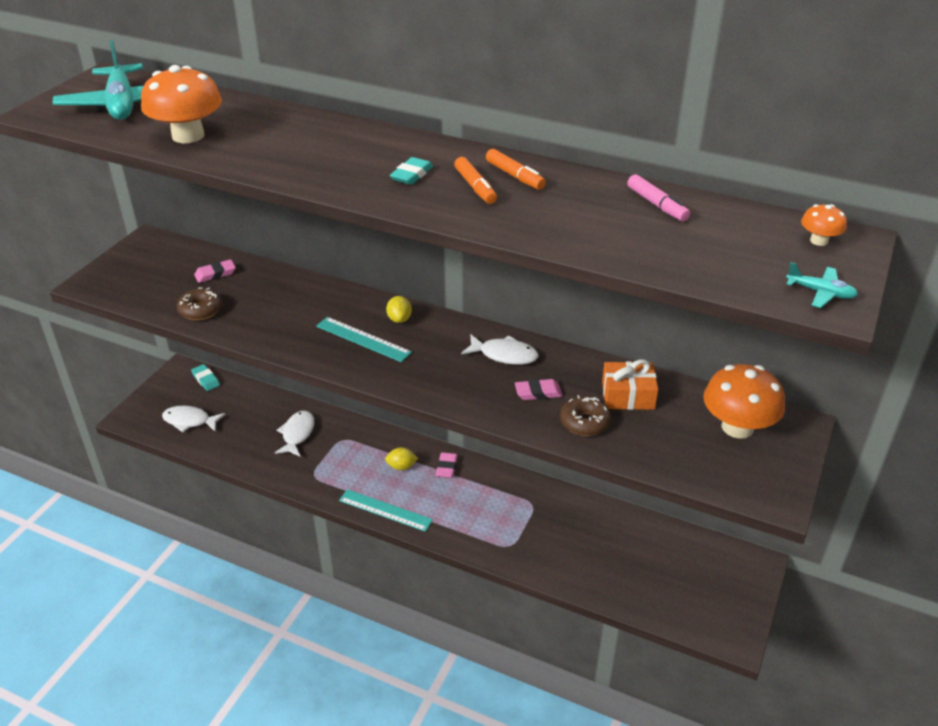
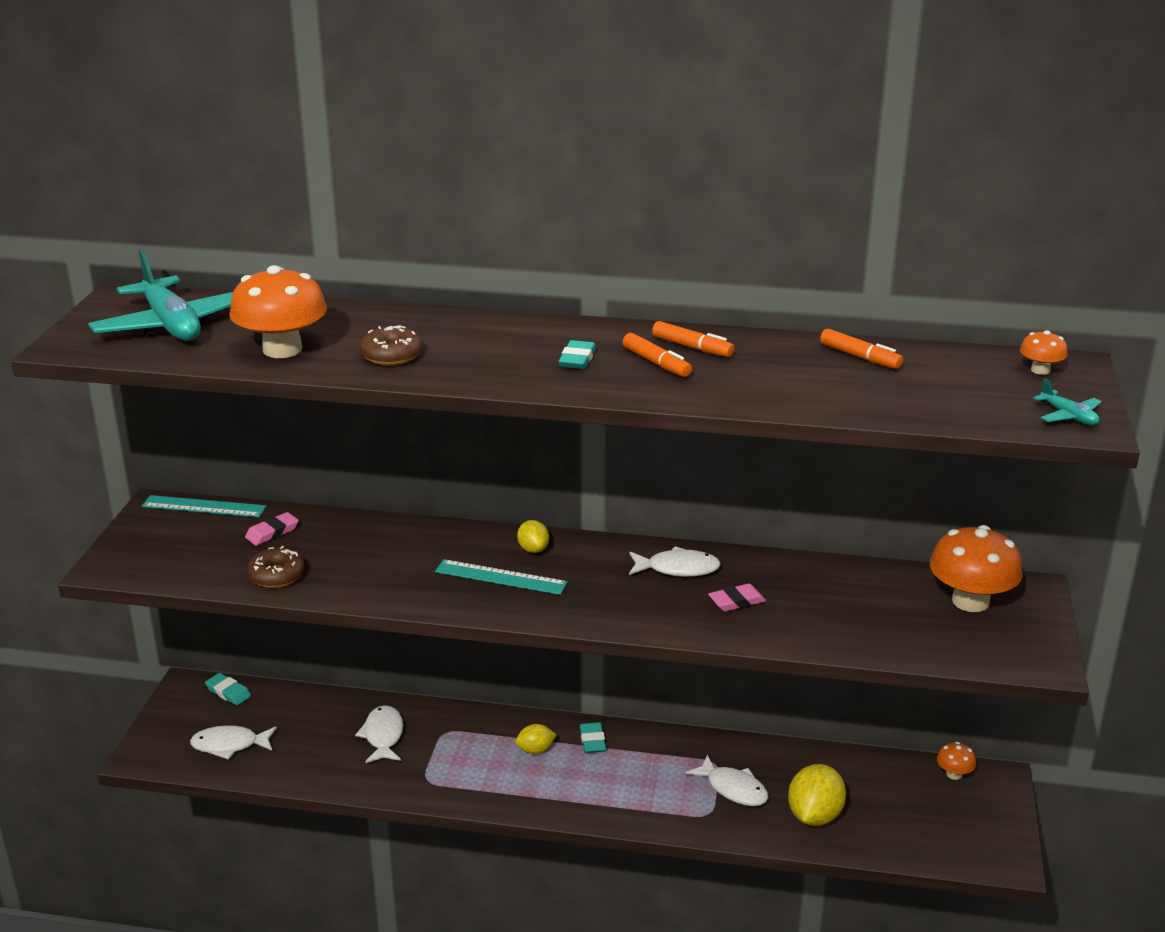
camera: 15 degrees left, 10 degrees down
turquoise ruler [339,489,433,532] -> turquoise ruler moved to [142,495,267,517]
pink eraser [436,452,458,478] -> turquoise eraser [580,722,606,753]
brown donut [560,395,611,436] -> brown donut moved to [359,325,423,365]
orange gift [602,359,658,410] -> none
pink marker [627,174,690,221] -> orange marker [820,329,903,369]
turquoise plane [786,262,858,308] -> turquoise plane turned 45 degrees clockwise [1033,378,1101,425]
none -> white fish [685,755,769,806]
none -> yellow lemon [788,764,846,826]
none -> orange mushroom [937,742,976,780]

